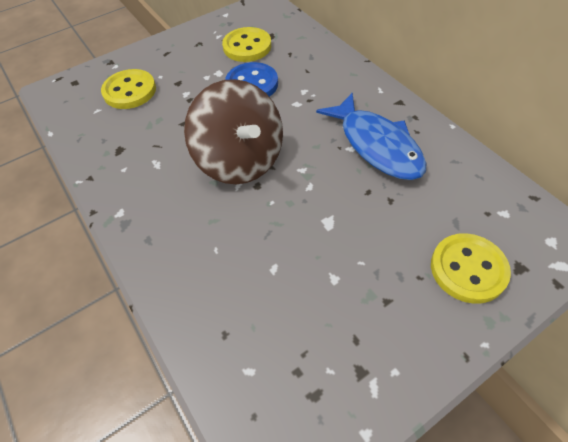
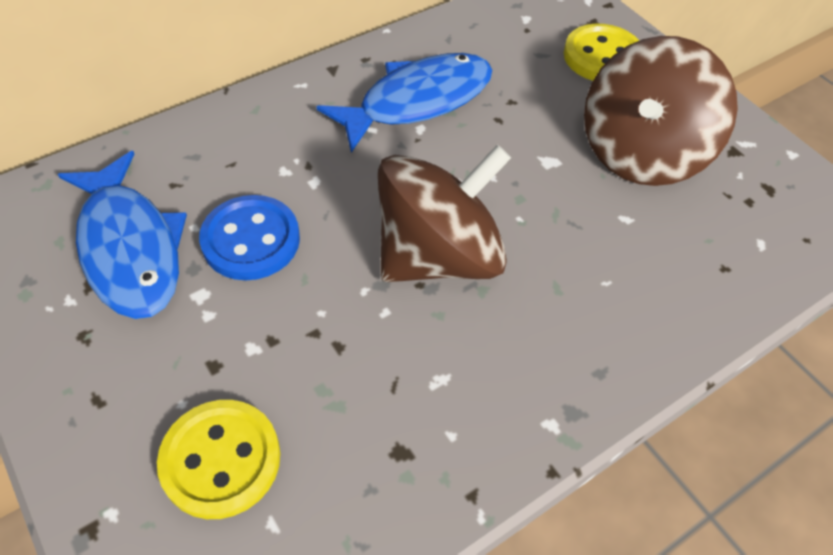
camera: 95 degrees left, 0 degrees up
yellow button [222,27,271,62] -> blue fish [58,151,187,319]
none -> brown spinning top [584,36,738,186]

